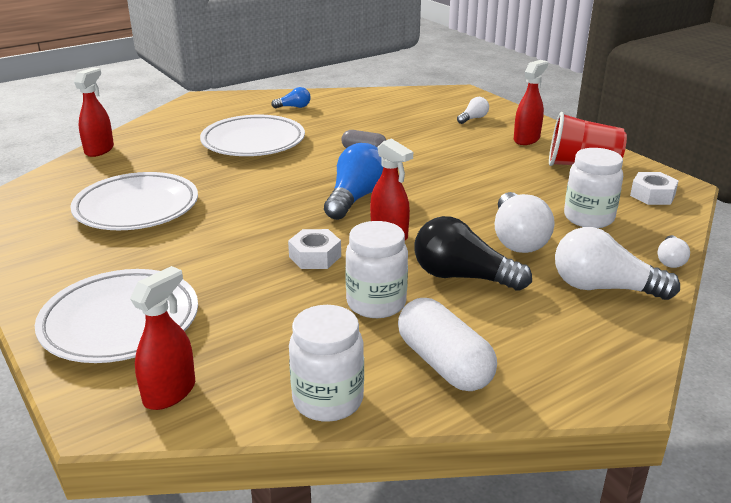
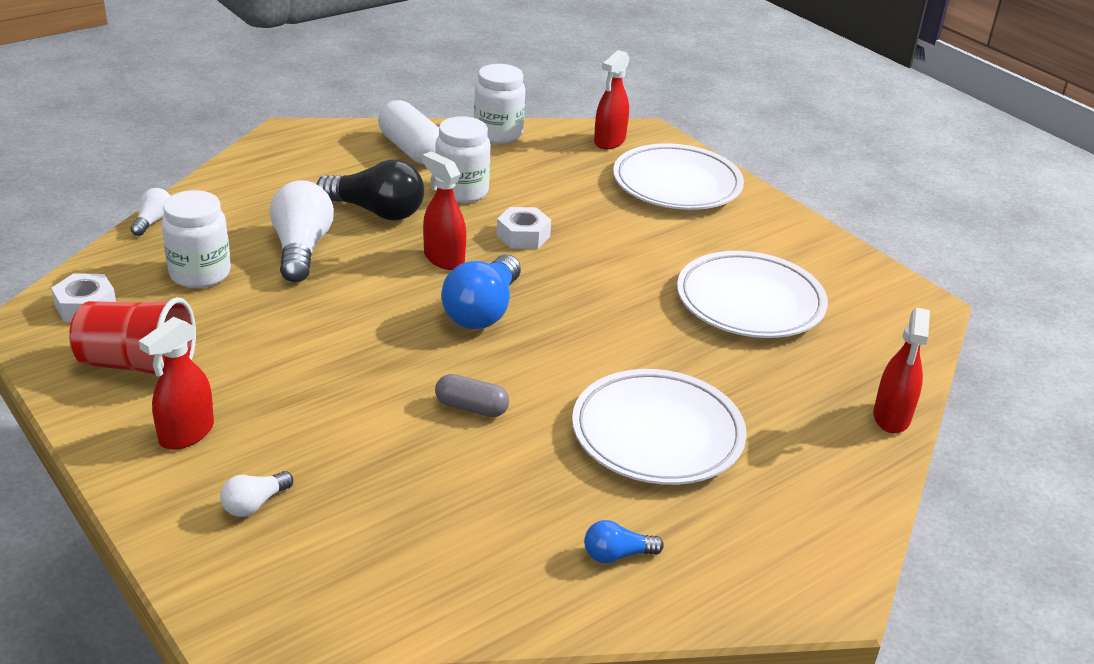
camera: 175 degrees right, 5 degrees up
white light bulb [555,227,680,300] -> none

